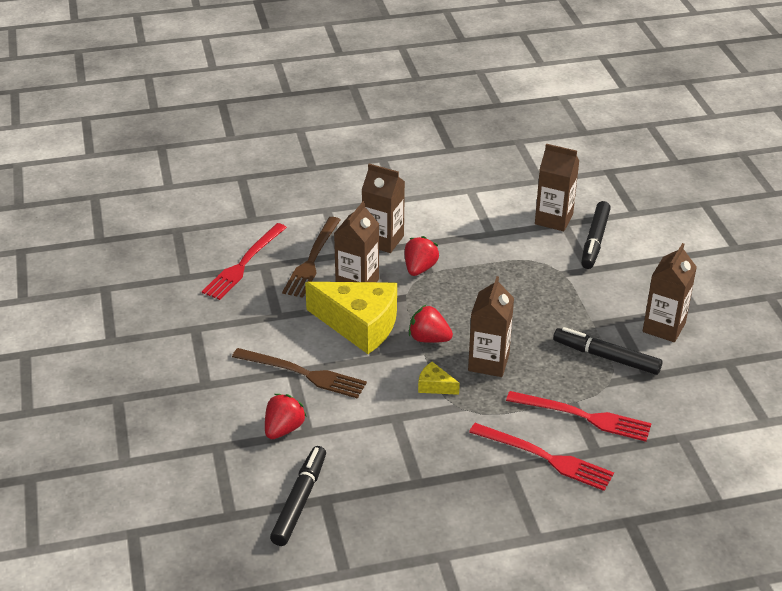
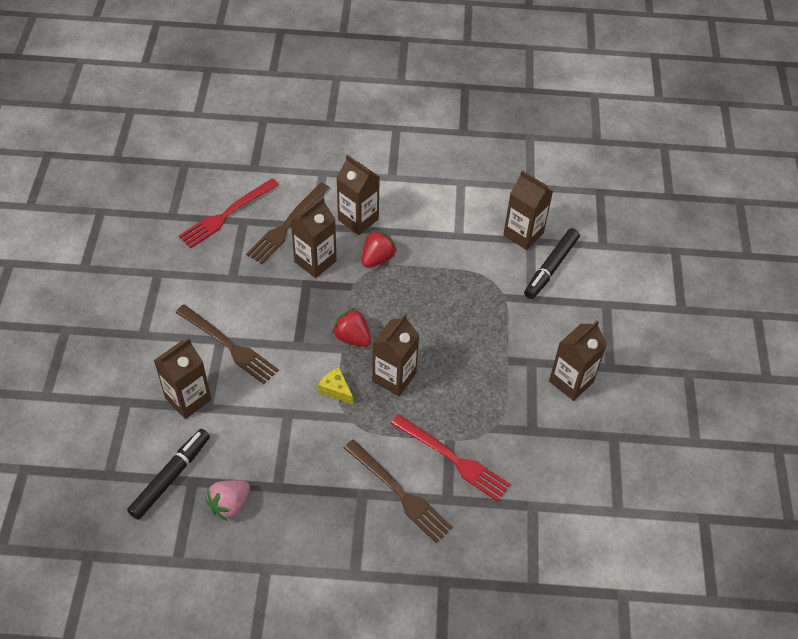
camera: 15 degrees right, 15 degrees up
red strawberry [265,394,307,439] -> brown carton [154,338,212,419]
yellow cheese [305,282,397,354] -> none
red fork [469,423,614,491] -> brown fork [344,439,453,543]
black marker [553,327,663,375] -> none
none -> pink strawberry [206,480,250,521]

